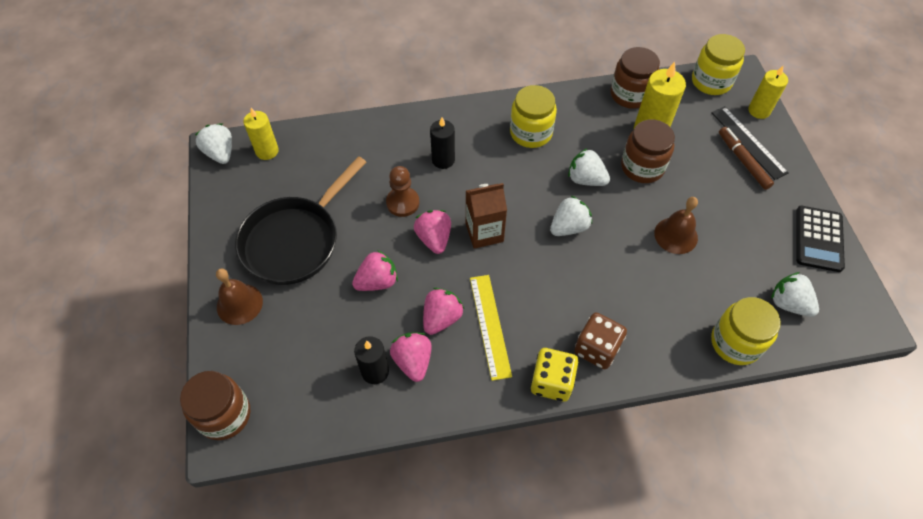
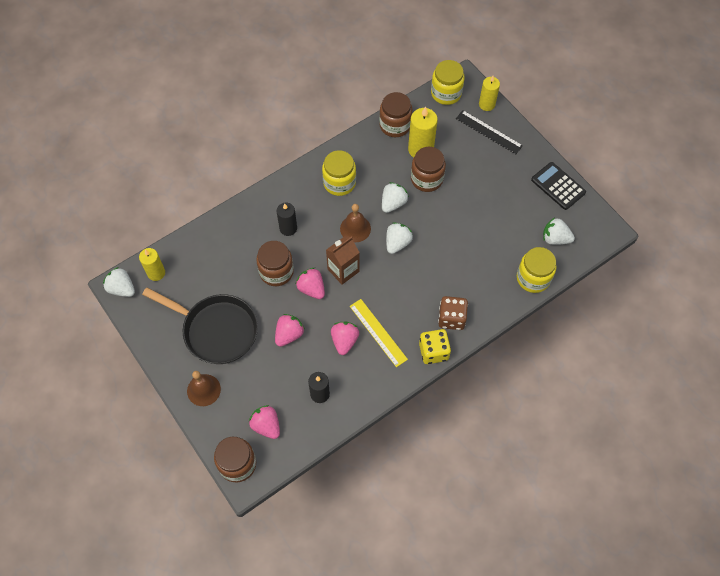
camera: 25 degrees left, 5 degrees up
black pan [235,156,366,285] -> black pan turned 75 degrees counterclockwise [142,288,258,364]
brown pawn [386,166,419,217] -> brown jar [256,241,294,286]
pink strawberry [390,332,432,382] -> pink strawberry moved to [249,405,280,439]
white strawberry [568,148,610,186] -> white strawberry turned 120 degrees clockwise [382,182,409,213]
brown bell [654,197,698,254] -> brown bell moved to [340,204,371,242]
brown marker [719,127,774,190] -> none
black calculator [796,206,845,272] -> black calculator turned 150 degrees clockwise [531,162,586,210]

